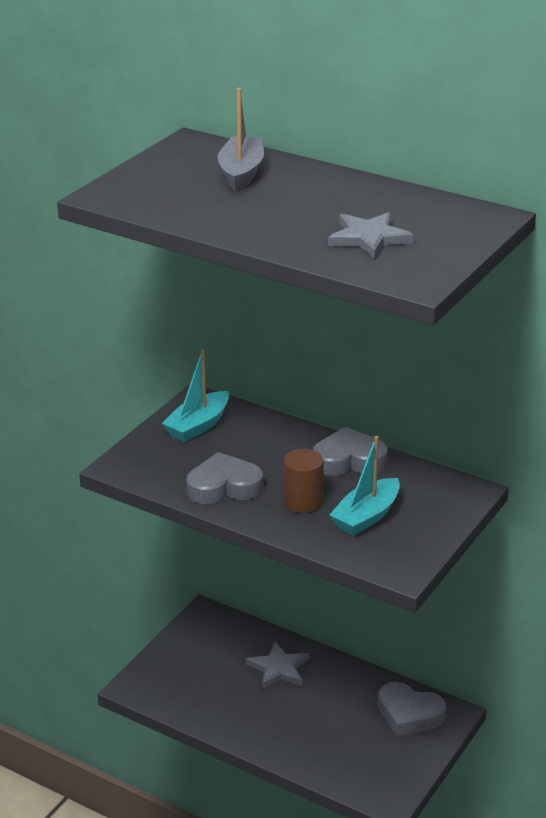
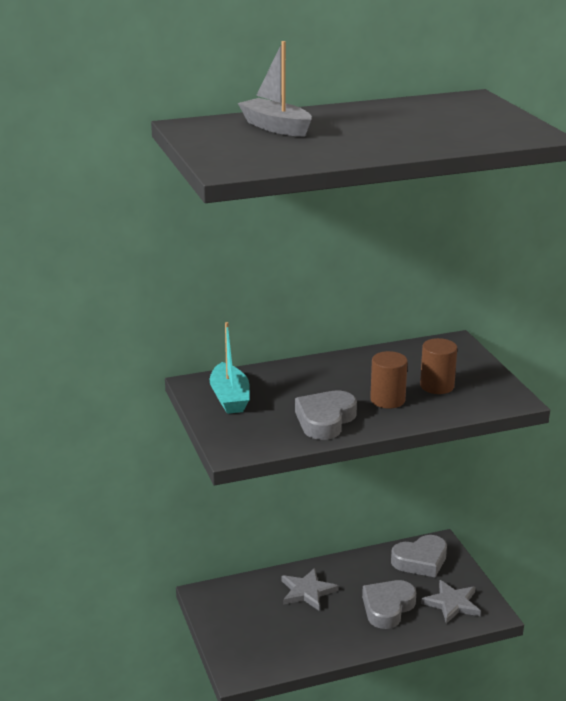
camera: 50 degrees left, 5 degrees down
grey heart [313,427,388,476] -> grey heart moved to [362,580,416,629]
grey star [328,212,414,259] -> grey star moved to [421,580,481,624]
turquoise boat [329,436,400,536] -> brown cylinder [420,338,457,394]

